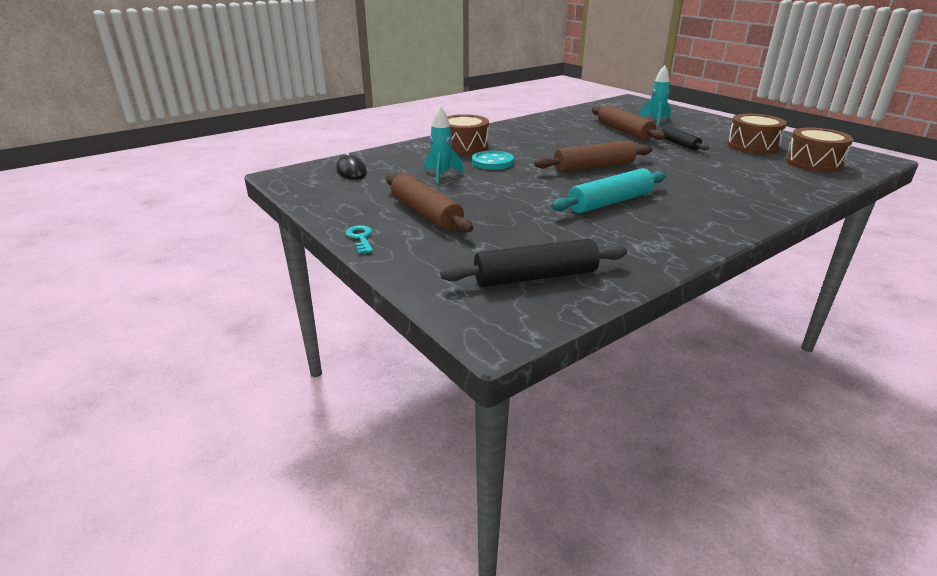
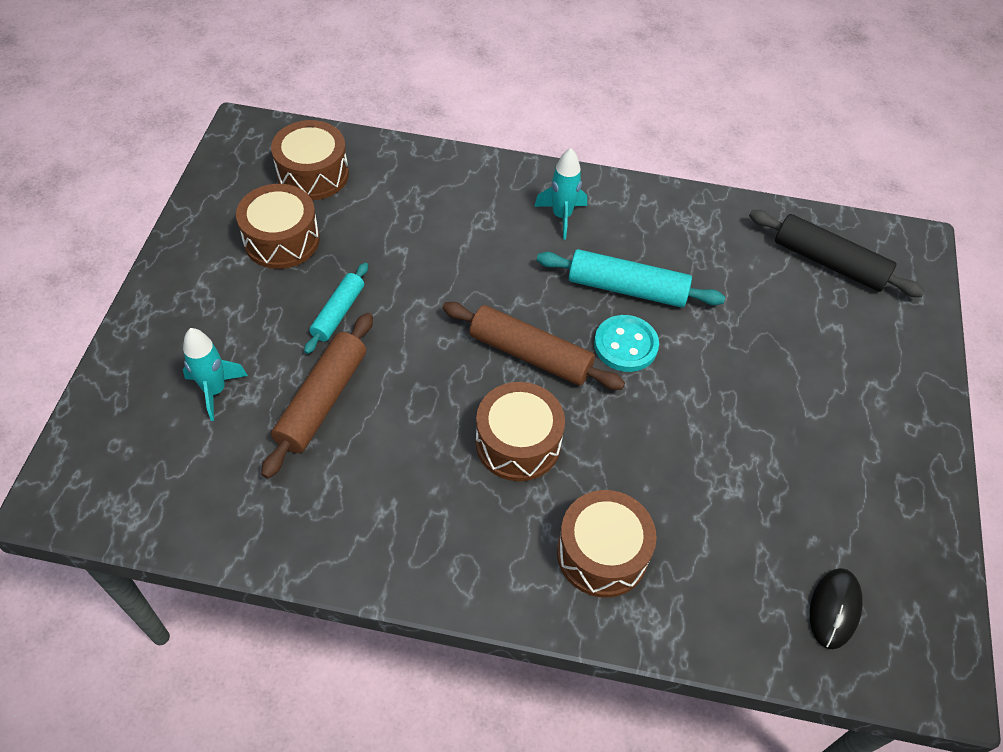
camera: 135 degrees left, 25 degrees up
turquoise key [346,225,373,254] -> none
brown rolling pin [386,174,473,233] -> none
turquoise rocket [424,105,464,184] -> turquoise rocket moved to [534,148,587,240]
turquoise button [472,151,514,170] -> turquoise button moved to [594,315,659,372]
black rolling pin [656,126,709,151] -> turquoise rolling pin [304,263,368,354]
none -> brown drum [476,382,565,481]

